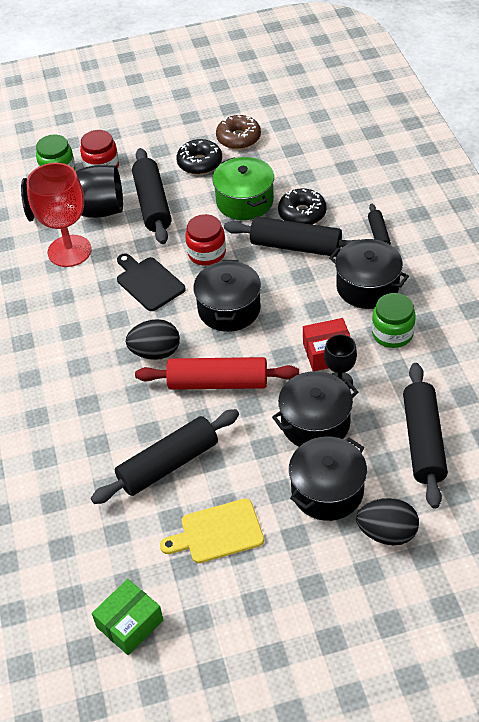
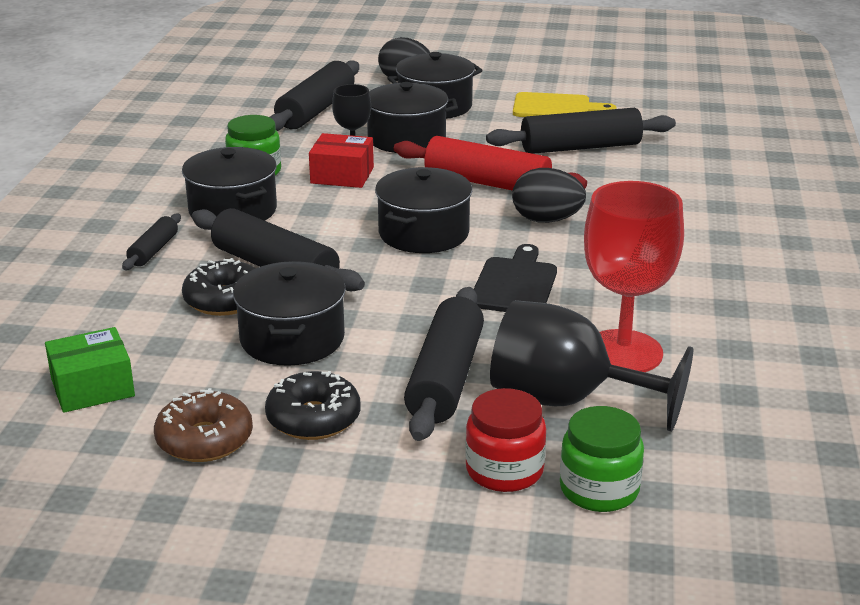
camera: 160 degrees left, 20 degrees down
green box [92,579,163,655] -> green box moved to [45,327,135,413]
black cutting board [117,254,186,311] -> black cutting board turned 150 degrees counterclockwise [474,244,557,312]
red jar [185,214,226,266] -> none
green pot [212,157,274,220] -> black pot [233,261,346,366]

